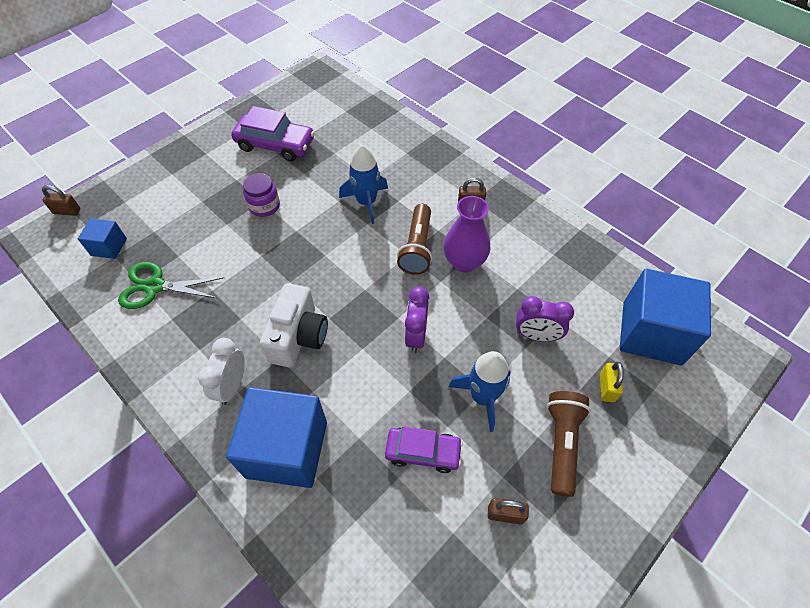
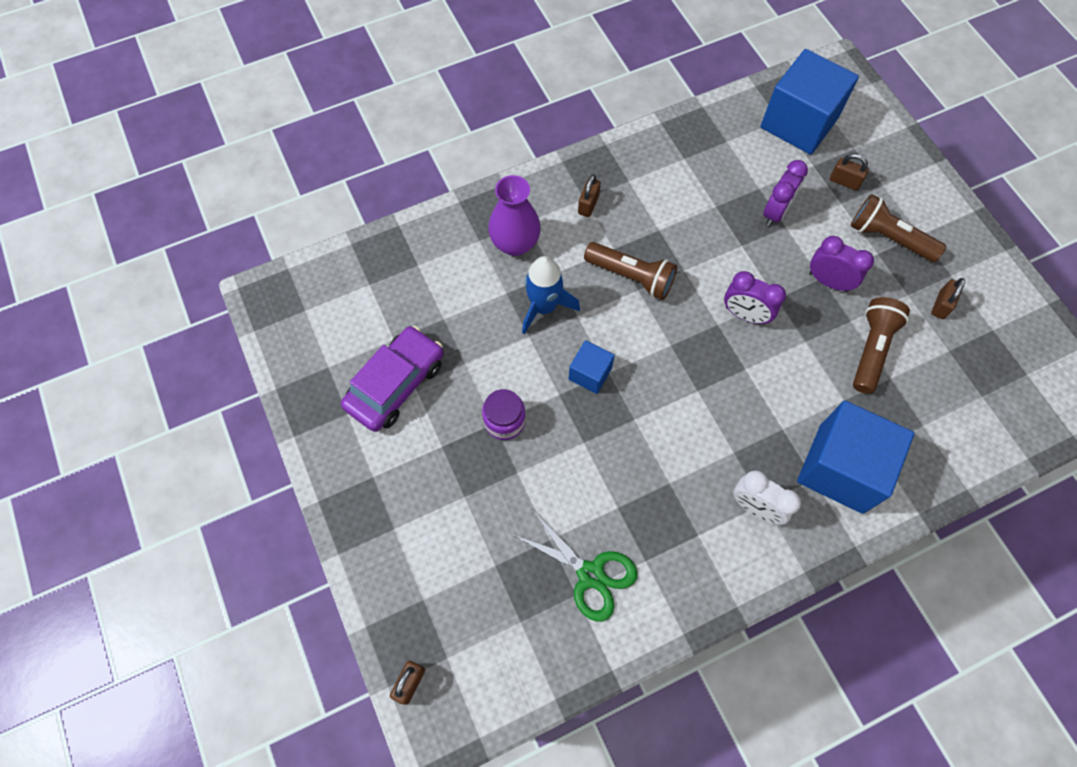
camera: 70 degrees left, 10 degrees up
blue cube [78,218,127,259] -> blue cube moved to [569,340,615,394]
green scissors [118,262,224,309] -> green scissors turned 75 degrees counterclockwise [513,511,638,621]
white camera [260,283,328,368] -> none
purple car [385,426,463,473] -> brown flashlight [853,297,910,394]
purple vase [444,196,490,272] -> purple vase moved to [488,175,541,256]
blue rocket [448,351,511,432] -> purple clock [810,236,874,292]
yellow padlock [600,362,624,402] -> brown padlock [830,153,869,190]

